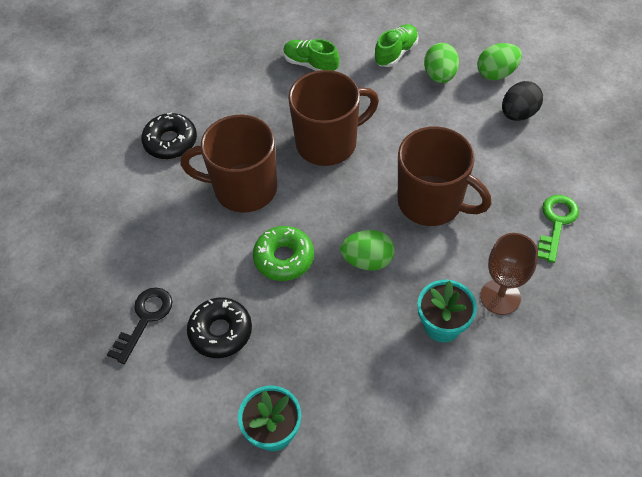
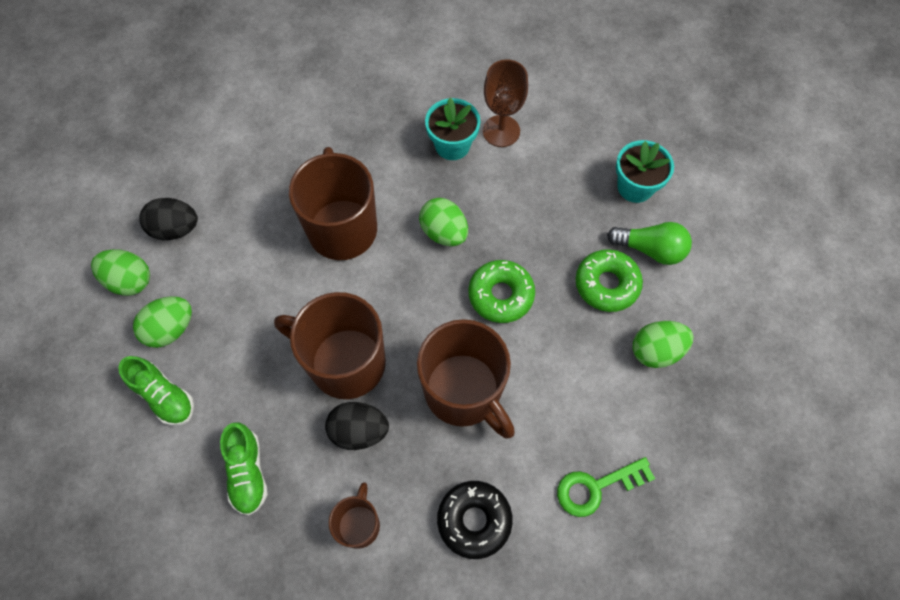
camera: 135 degrees left, 10 degrees up
black key [107,287,173,364] -> green egg [633,321,693,368]
black donut [187,297,252,358] -> green donut [575,249,643,312]
green shoe [374,24,419,67] -> green shoe turned 135 degrees counterclockwise [118,356,194,426]
brown goblet [480,233,538,315] -> brown goblet moved to [483,59,528,147]
green key [538,195,579,263] -> green key moved to [557,457,655,517]
none -> black egg [325,402,389,450]
none -> brown mug [329,482,380,549]
none -> green light bulb [607,222,692,265]

